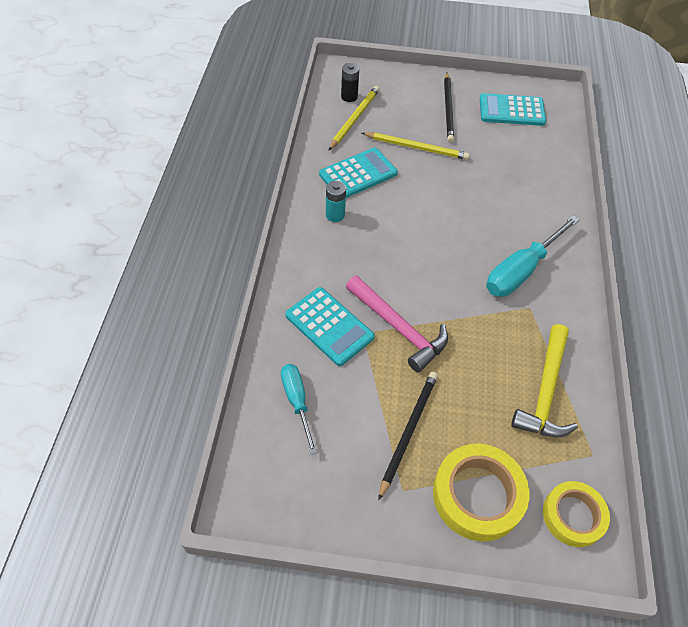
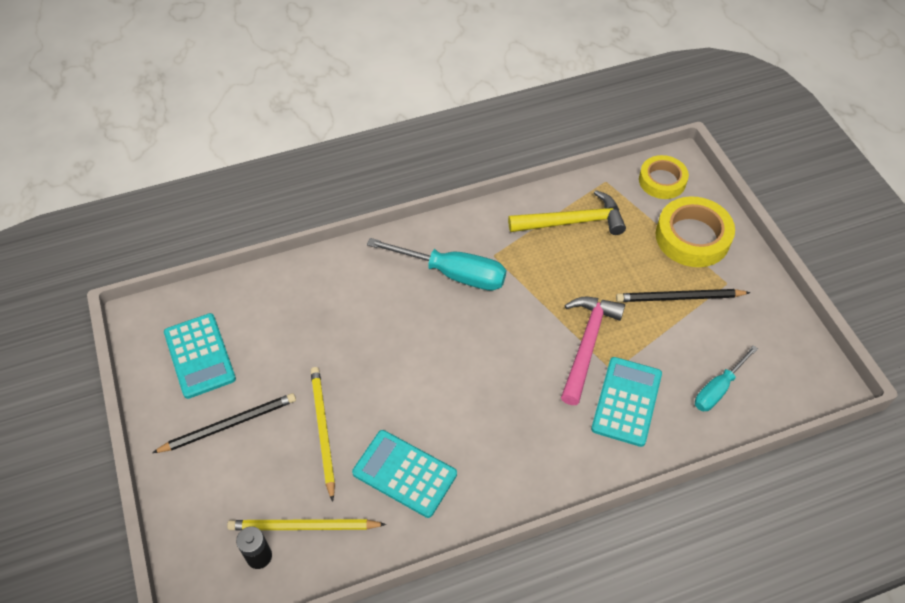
camera: 115 degrees left, 0 degrees up
turquoise battery [326,181,346,222] -> none

